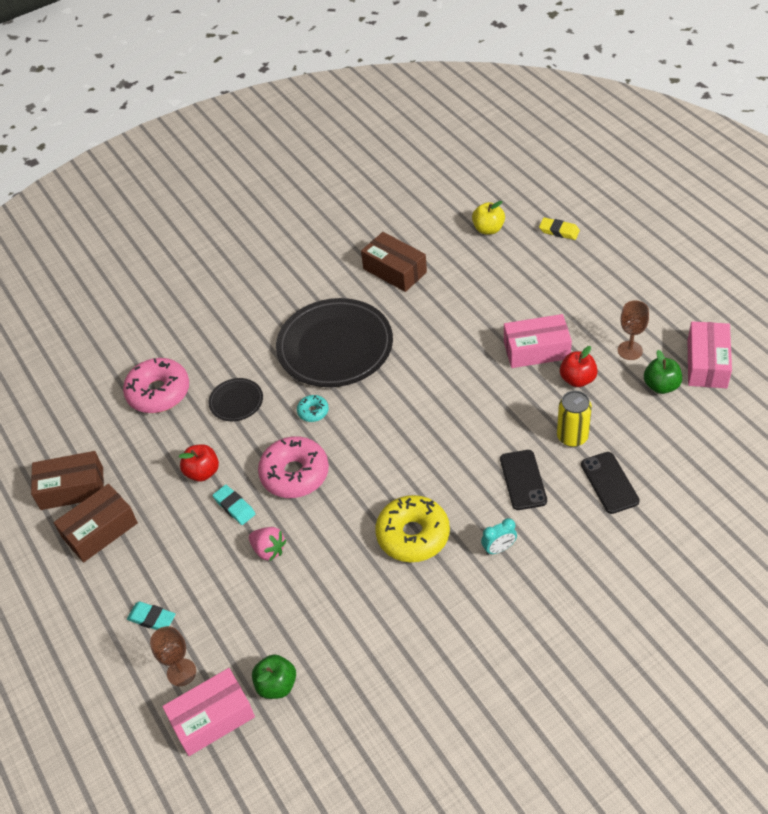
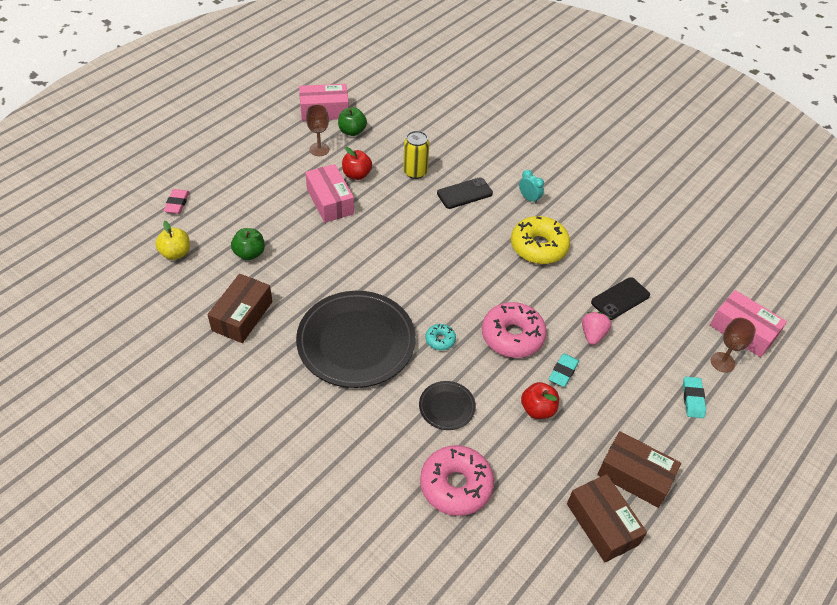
camera: 115 degrees left, 0 degrees up
green apple [252,654,296,699] -> green apple moved to [231,228,265,260]
yellow eraser [539,217,580,240] -> pink eraser [164,189,189,214]
black phone [581,452,640,514] -> black phone moved to [591,277,650,320]

